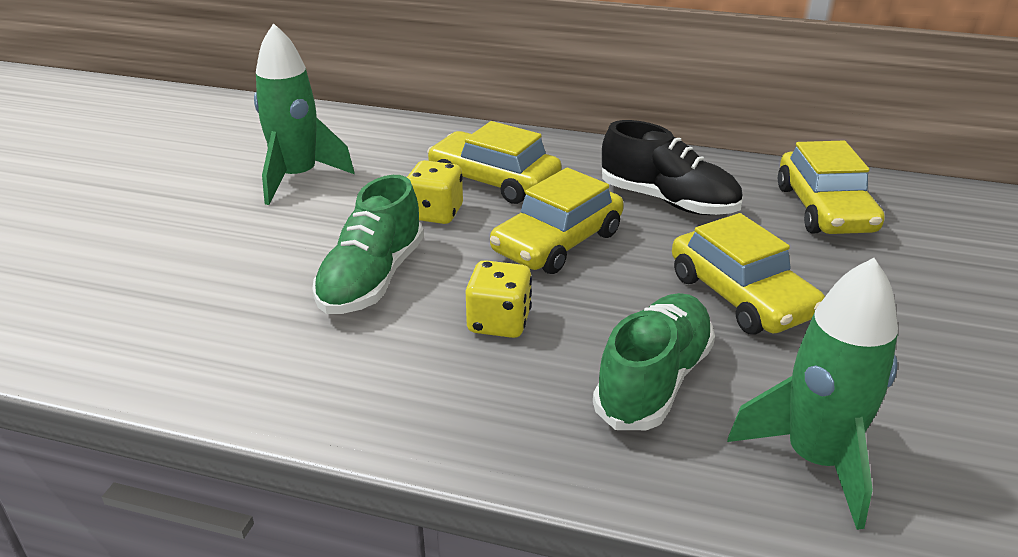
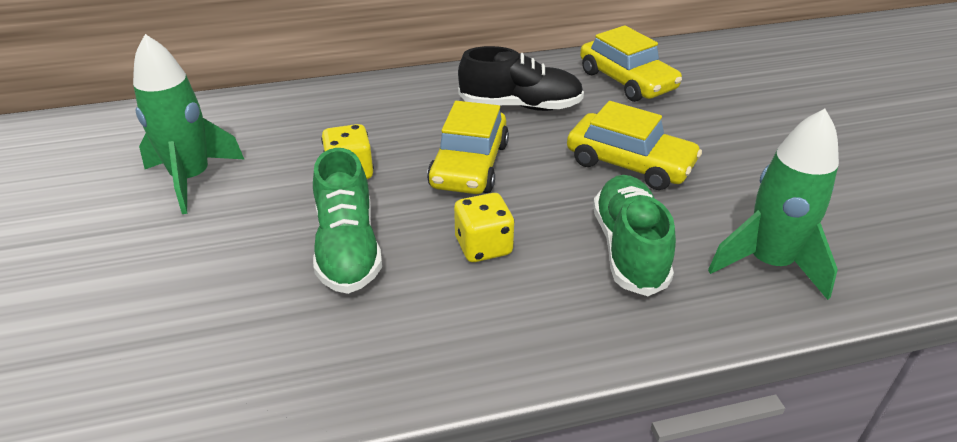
camera: 30 degrees left, 5 degrees up
yellow car [427,121,562,204] -> none

